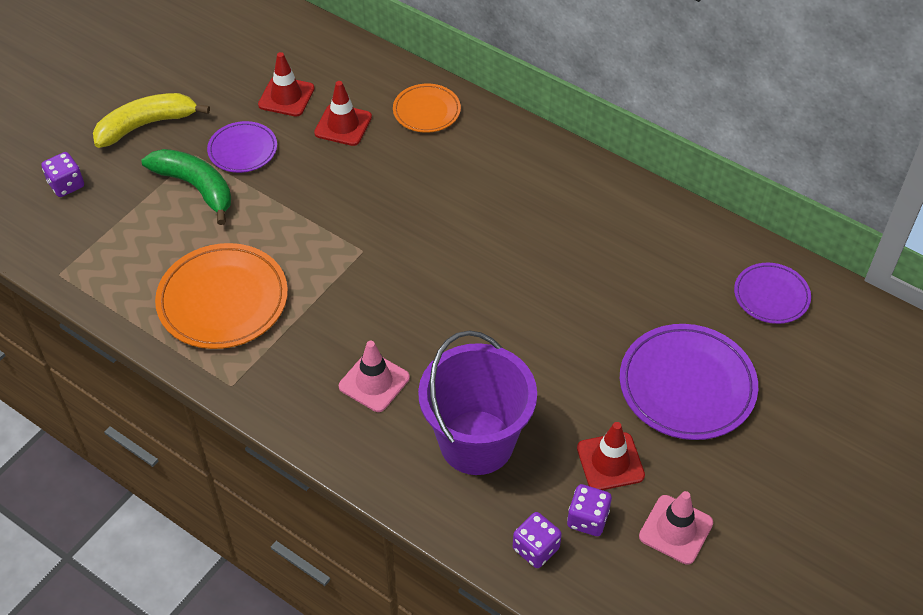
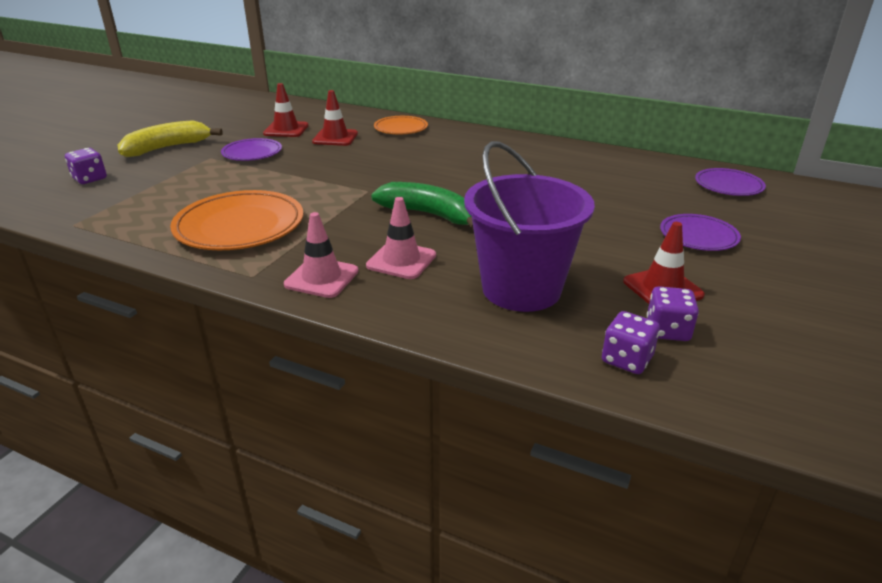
camera: 10 degrees left, 20 degrees down
green banana [142,149,231,225] -> green banana moved to [371,182,474,230]
purple plate [620,324,758,440] -> purple plate [660,214,741,251], size x0.58
pink traffic cone [639,491,713,565] -> pink traffic cone moved to [284,212,359,298]

